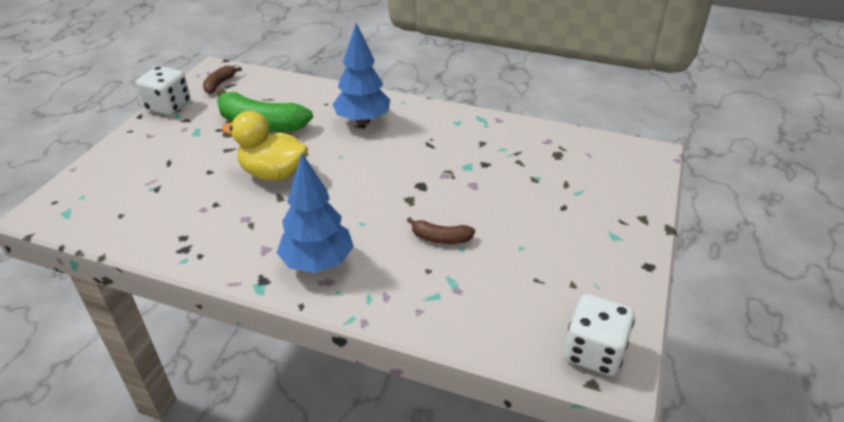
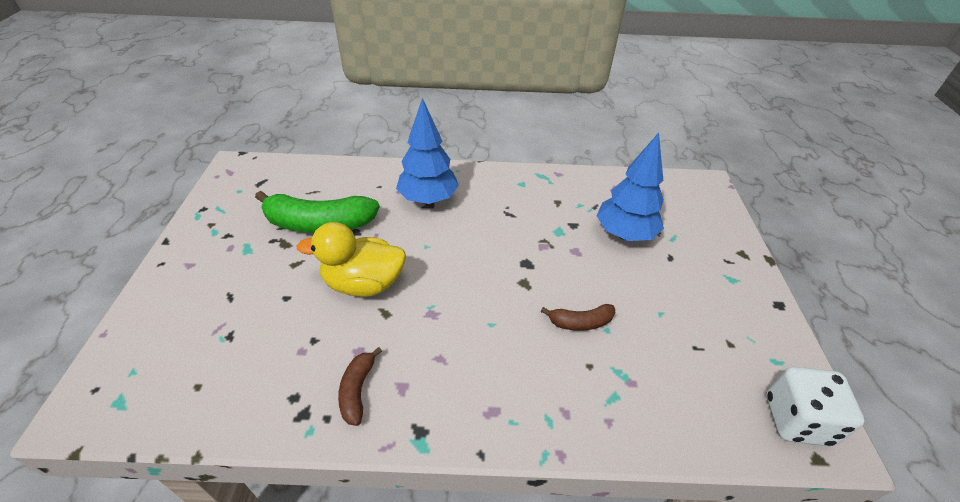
camera: 20 degrees left, 5 degrees up
white dice [136,66,191,115] -> none
brown banana [203,66,242,94] -> brown banana moved to [338,347,382,426]
blue tree [277,153,354,273] -> blue tree moved to [597,132,664,241]

